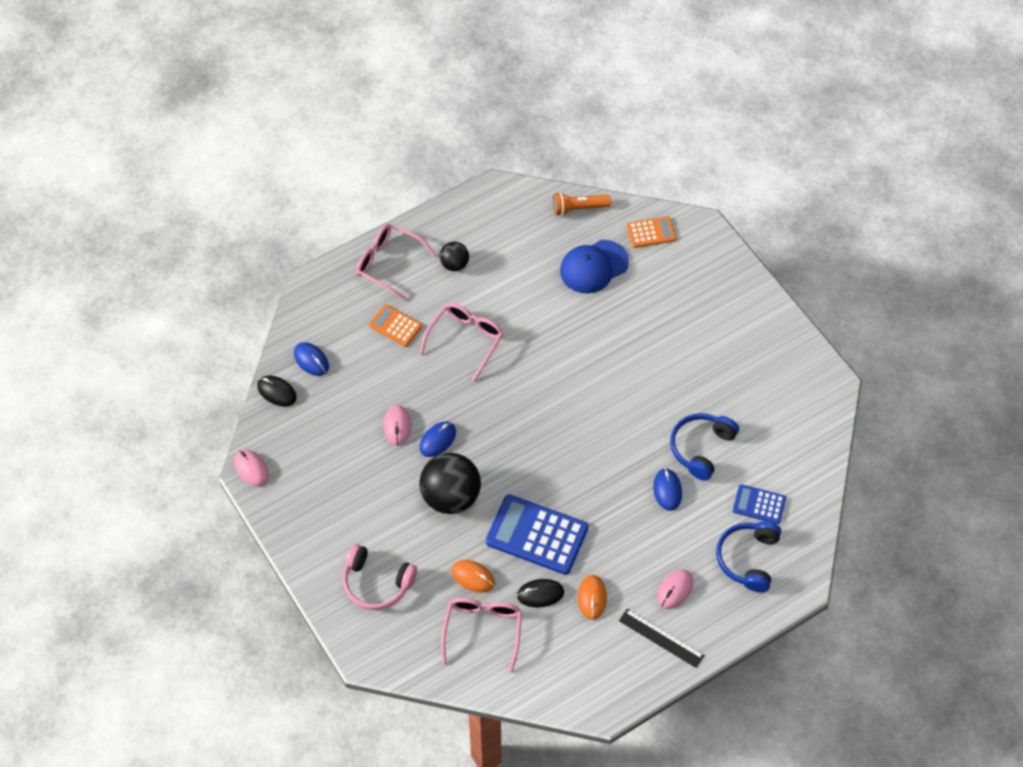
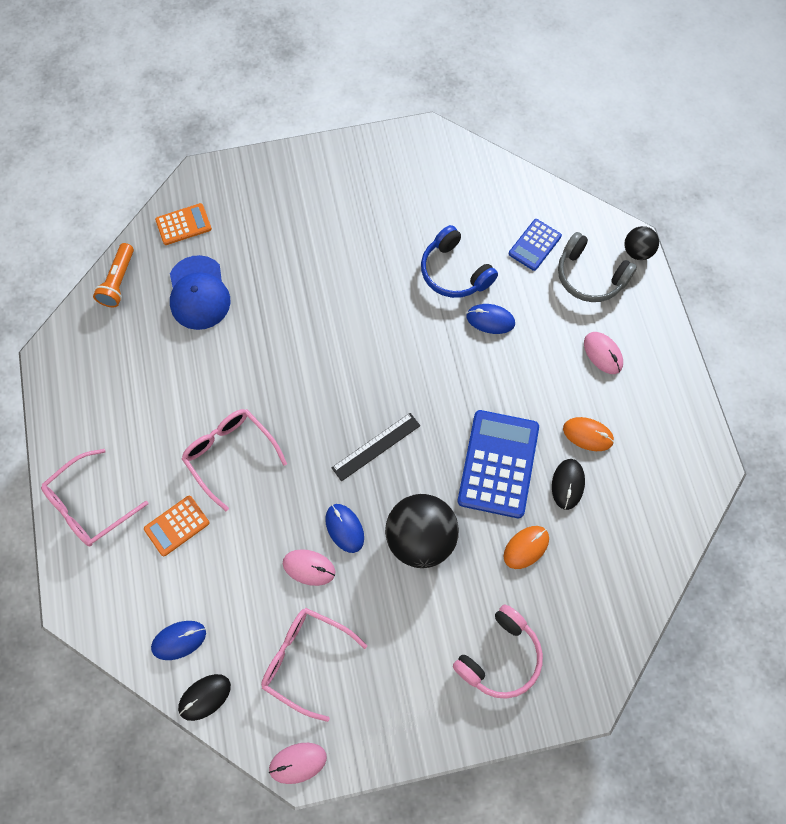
camera: 70 degrees left, 10 degrees up
black ball [440,242,469,271] -> black ball moved to [624,226,659,260]
pink glasses [441,598,522,673] -> pink glasses moved to [261,608,367,722]
blue calculator [486,494,588,575] -> blue calculator turned 150 degrees clockwise [458,410,539,518]
black ruler [619,609,705,668] -> black ruler moved to [331,413,421,481]
orange calculator [627,216,676,248] -> orange calculator turned 60 degrees clockwise [155,203,212,245]
blue headphones [716,521,781,592] -> grey headphones [558,232,637,302]

